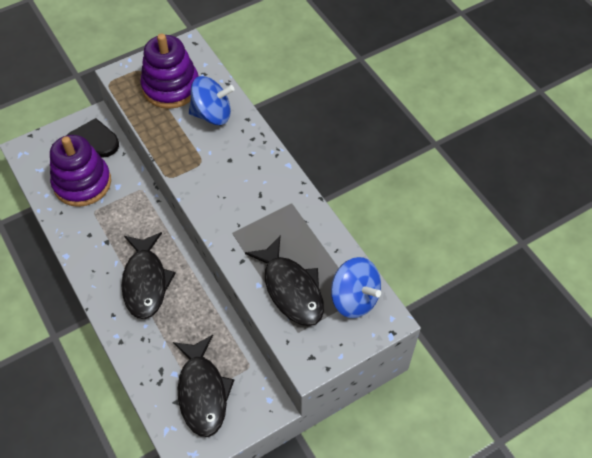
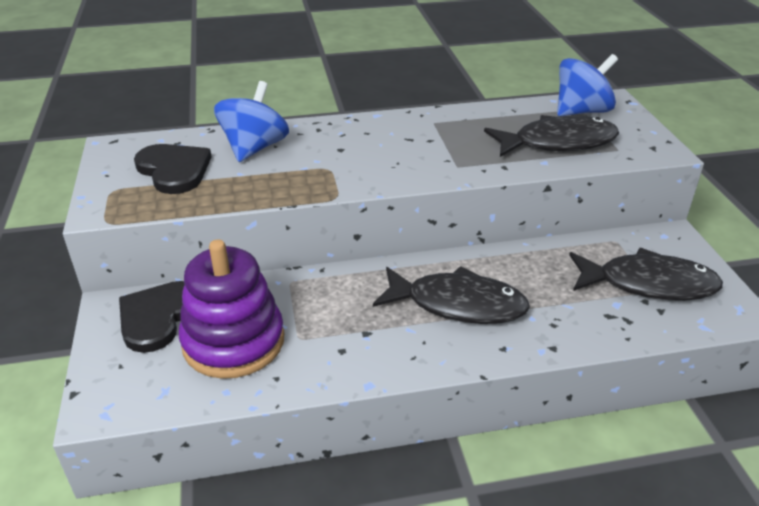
camera: 70 degrees left, 20 degrees down
purple stacking toy [140,34,199,109] -> black heart [134,144,211,194]

